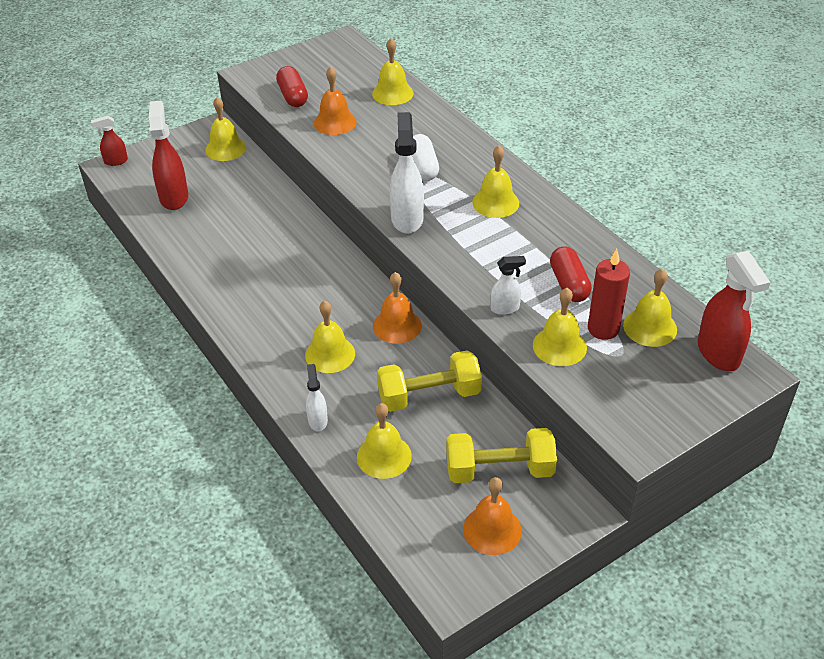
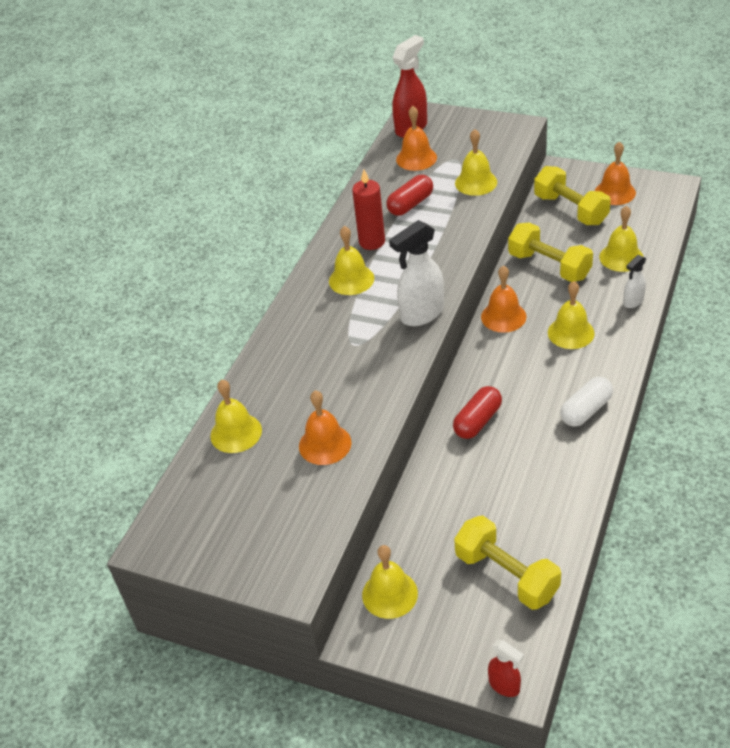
camera: 120 degrees left, 0 degrees up
red spray bottle [149,101,188,210] -> yellow dumbbell [454,516,561,610]
red capsule [276,66,308,107] -> red capsule moved to [453,386,502,439]
white capsule [413,134,439,181] -> white capsule moved to [560,377,613,427]
white spray bottle [491,256,526,315] -> none
red candle [588,249,630,340] -> red candle moved to [352,169,385,250]
yellow bell [623,269,677,347] -> orange bell [396,106,437,171]

